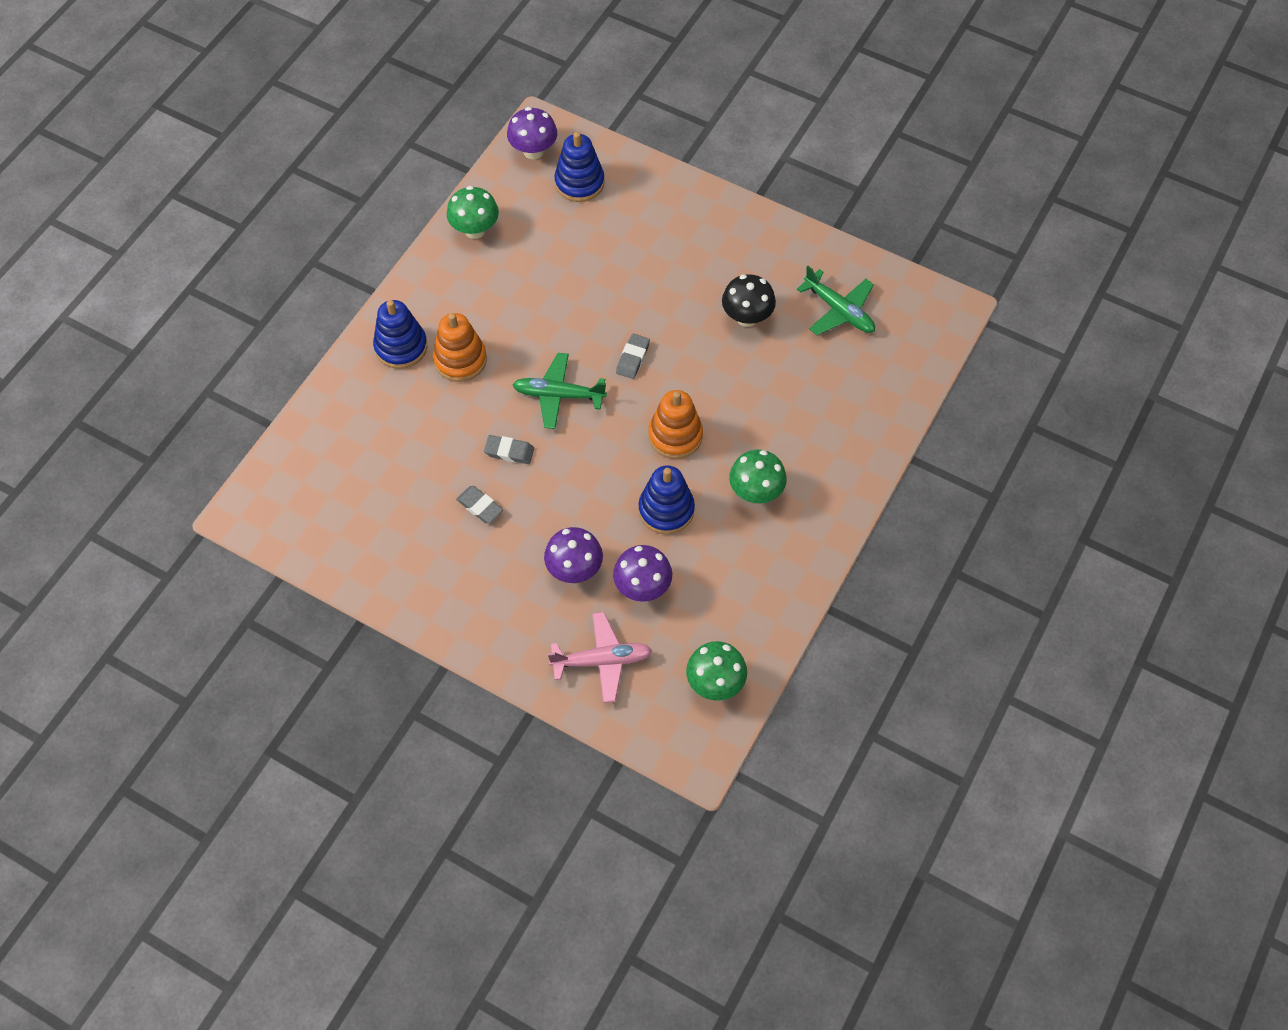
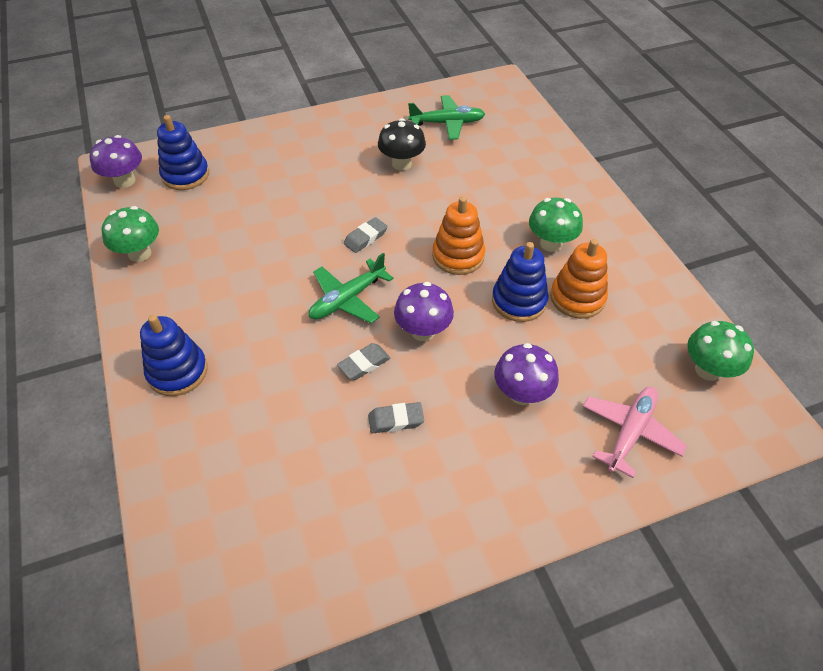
camera: 50 degrees left, 10 degrees down
orange stacking toy [433,313,487,382] -> orange stacking toy moved to [550,239,608,319]
purple mushroom [613,545,672,602] -> purple mushroom moved to [394,282,454,341]
grey eraser [616,333,650,379] -> grey eraser turned 75 degrees clockwise [344,217,387,253]

